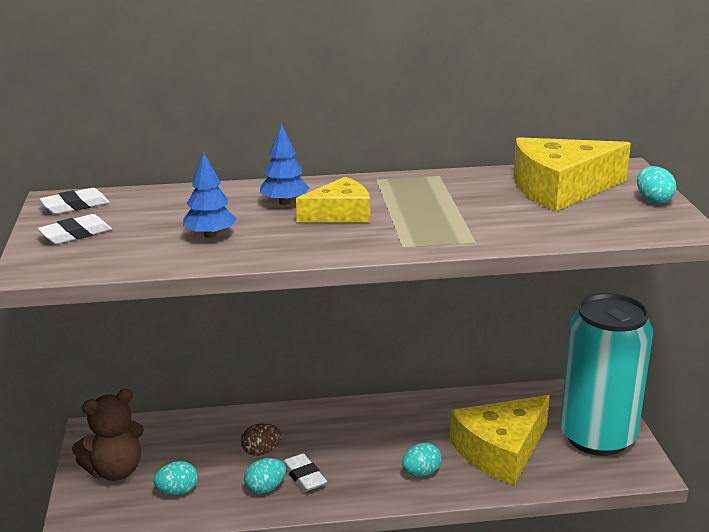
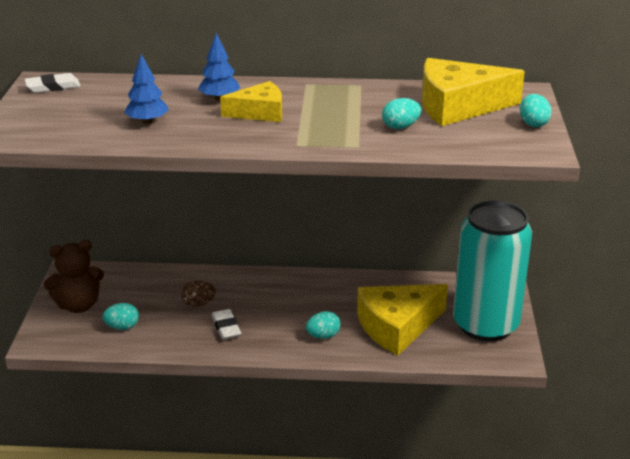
camera: 10 degrees right, 5 degrees up
white eraser [37,214,112,244] -> none
turquoise egg [244,458,286,493] -> turquoise egg moved to [382,98,421,129]

